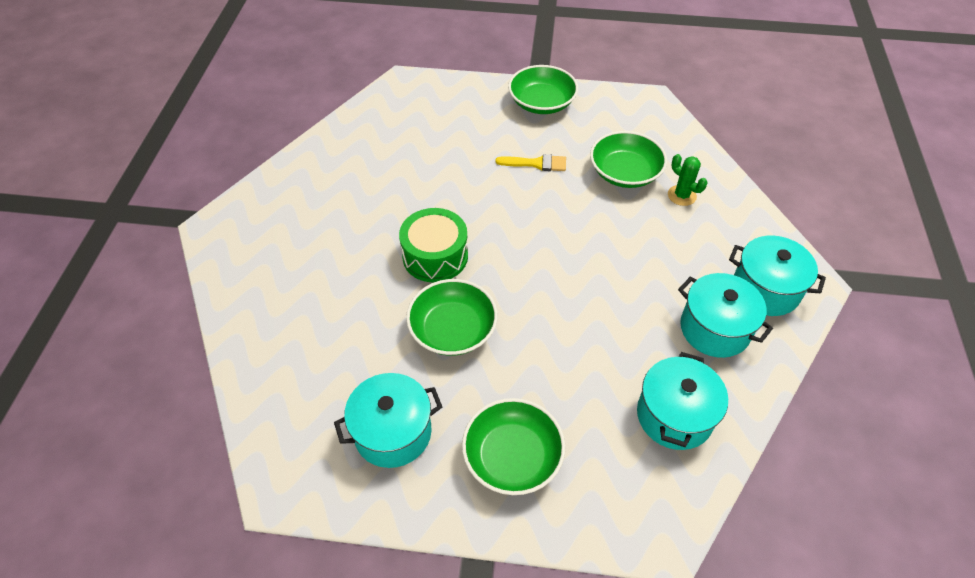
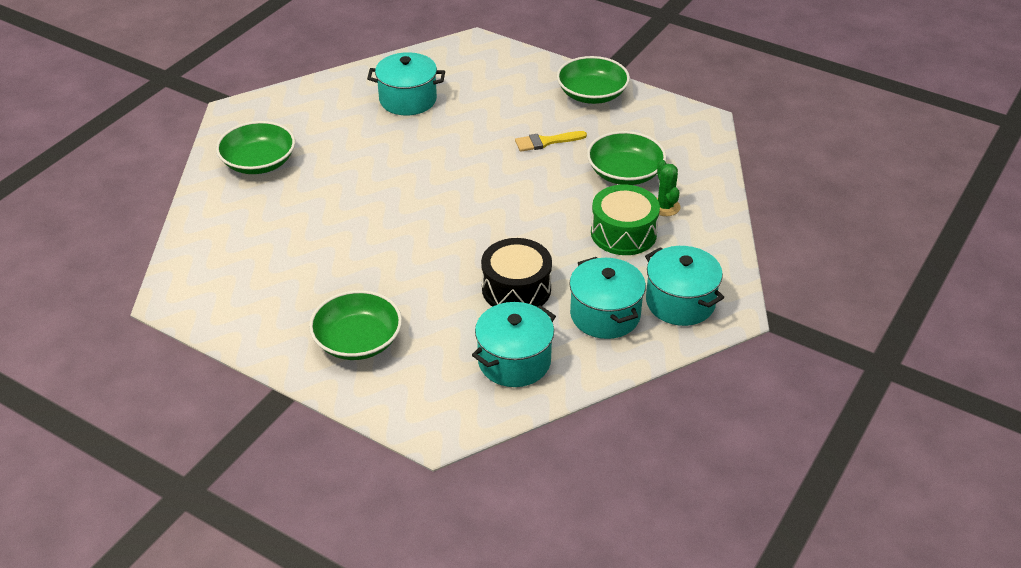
camera: 25 degrees right, 10 degrees down
turquoise pot [334,373,442,468] -> turquoise pot moved to [367,52,445,115]
green drum [399,208,468,282] -> green drum moved to [591,185,660,255]
green bowl [406,279,498,356] -> green bowl moved to [216,121,295,174]
yellow brush [496,154,566,171] -> yellow brush turned 135 degrees clockwise [515,131,587,152]
none -> black drum [481,238,552,307]

